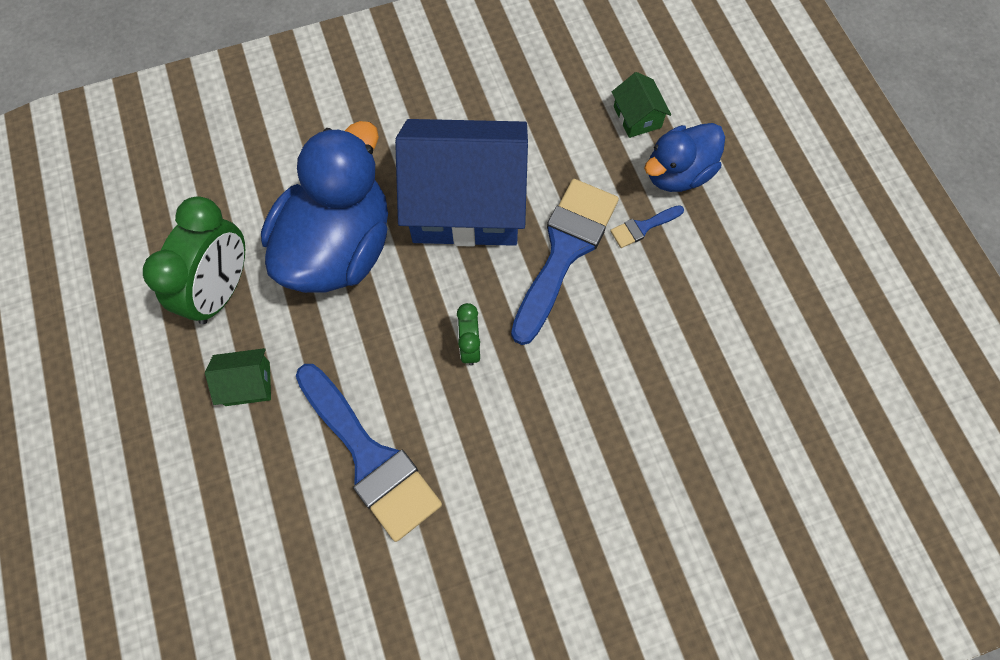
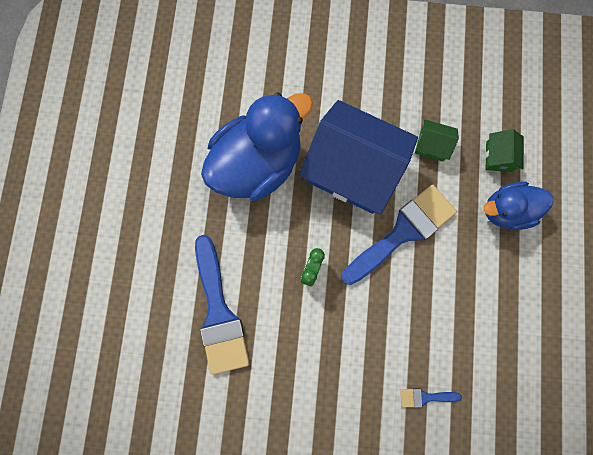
camera: 25 degrees right, 10 degrees up
green clock [143,196,245,324] -> none
green house [205,348,271,406] -> green house moved to [415,120,459,162]
blue brush [610,205,684,248] -> blue brush moved to [400,388,462,408]

